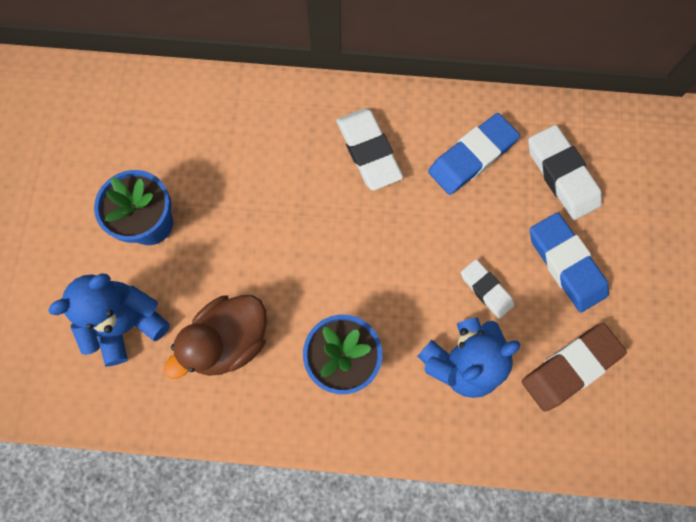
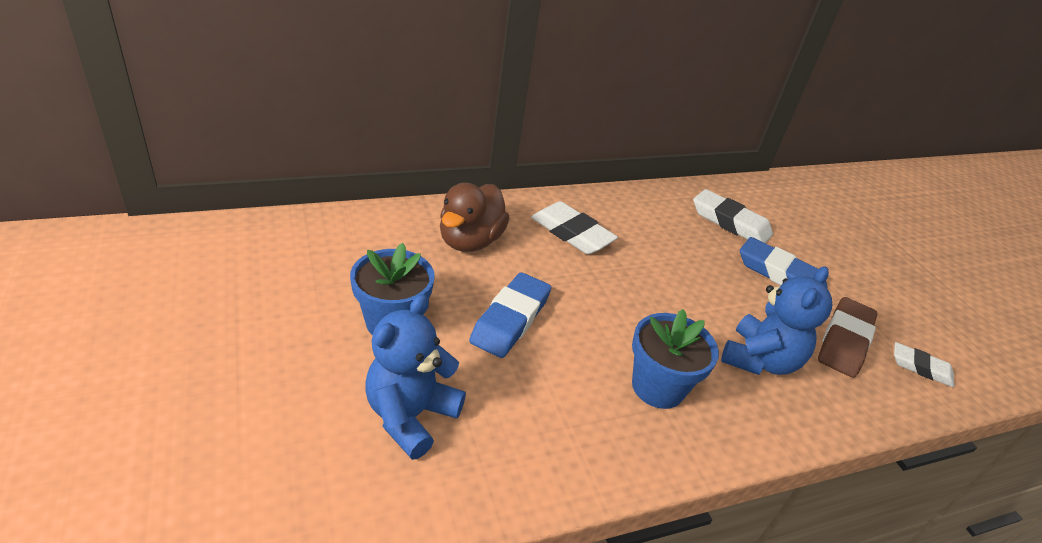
camera: 30 degrees left, 35 degrees down
brown duck [164,295,267,379] -> brown duck moved to [440,183,510,252]
blue eraser [428,113,520,195] -> blue eraser moved to [469,272,551,358]
white eraser [461,259,515,319] -> white eraser moved to [894,342,954,388]

